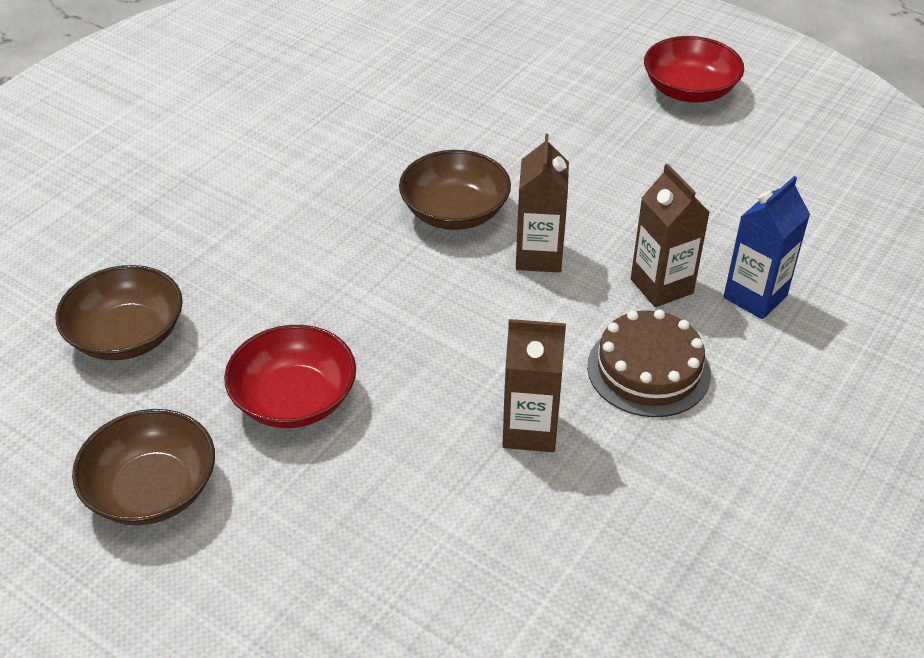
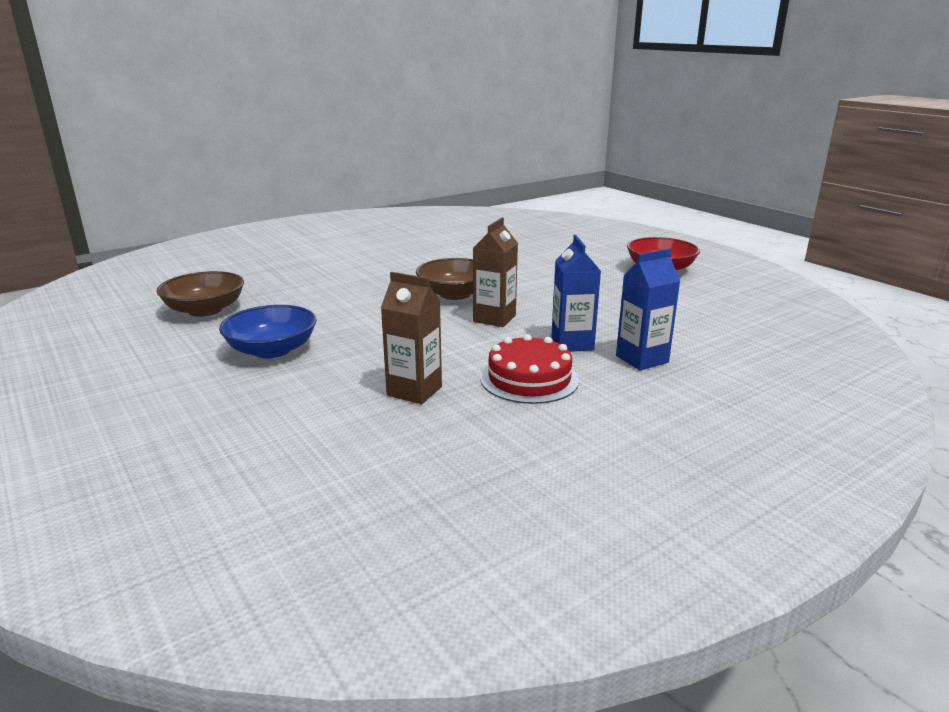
camera: 20 degrees right, 20 degrees down
brown bowl [72,409,215,525] -> none
red bowl [224,325,356,428] -> blue bowl [219,305,317,358]
brown cake [587,309,711,417] -> red cake [480,334,579,404]
brown carton [631,164,710,307] -> blue carton [551,235,601,352]

